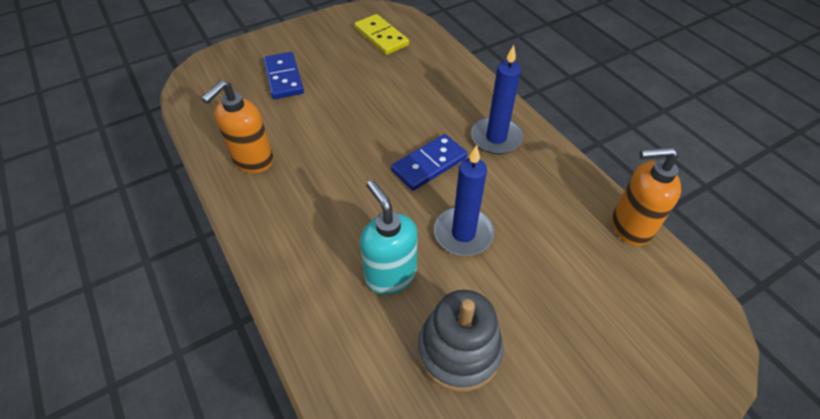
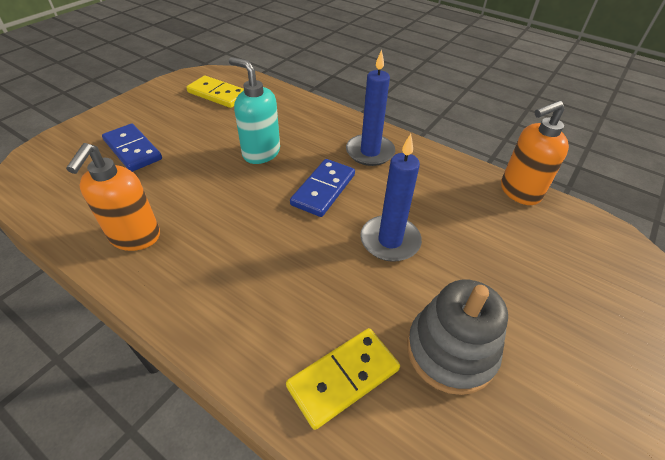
camera: 25 degrees left, 5 degrees down
turquoise soap dispenser [360,180,418,295] -> turquoise soap dispenser moved to [229,57,280,164]
none -> yellow domino [286,328,400,430]

